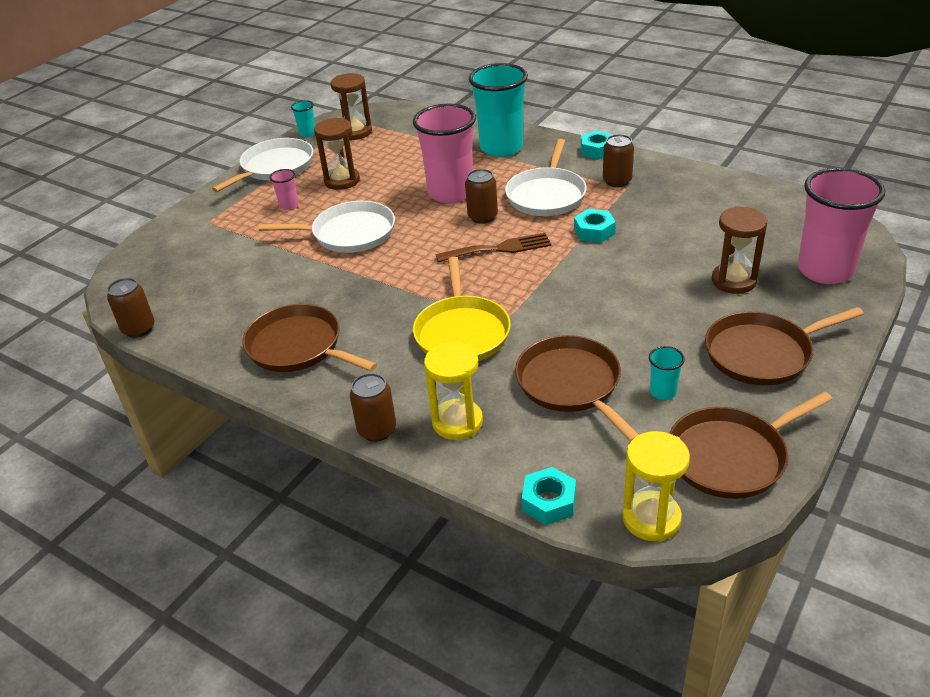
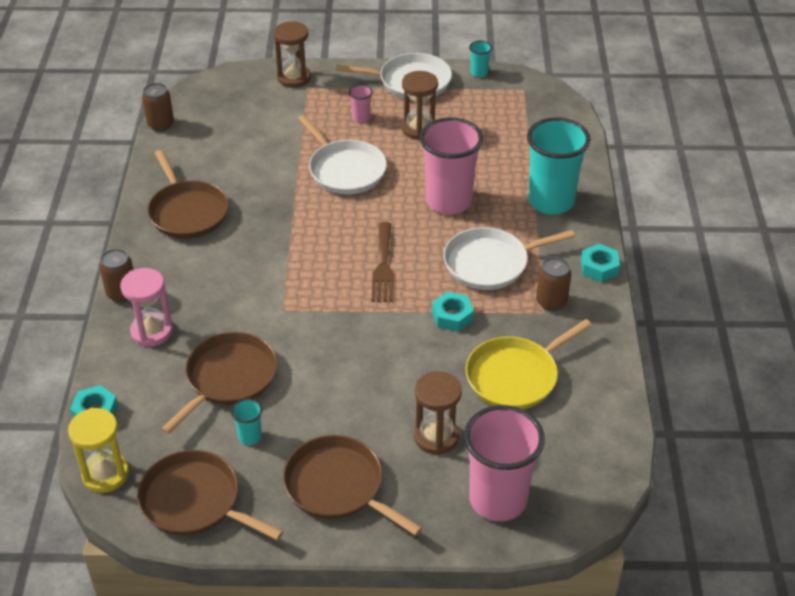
camera: 55 degrees right, 5 degrees up
brown pan [242,304,377,372] -> brown pan turned 150 degrees clockwise [147,150,229,239]
brown hourglass [331,73,372,140] -> brown hourglass moved to [274,21,311,88]
yellow pan [413,257,511,361] -> yellow pan moved to [465,319,592,409]
yellow hourglass [424,341,483,440] -> pink hourglass [120,268,173,347]
brown fork [436,233,552,263] -> brown fork turned 45 degrees clockwise [372,222,394,302]
brown can [465,169,498,224] -> none

